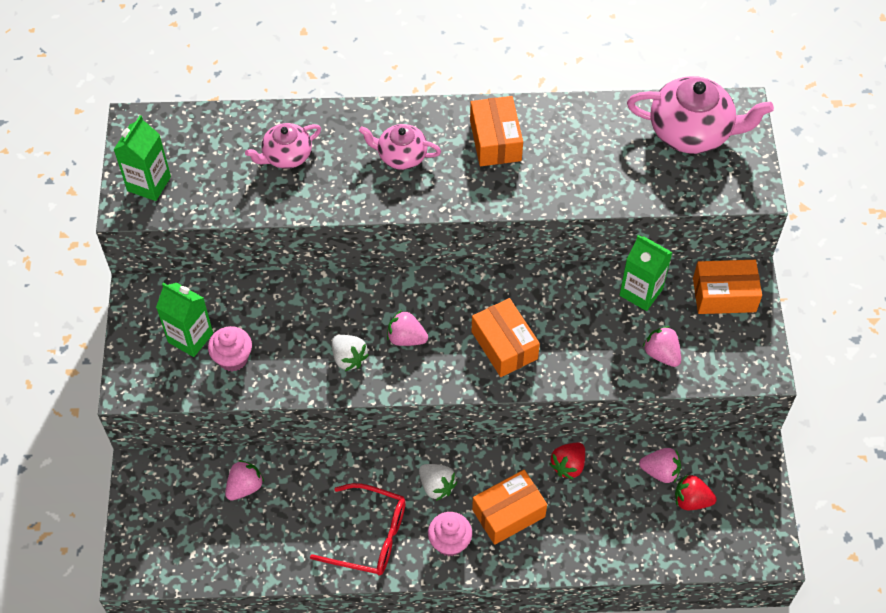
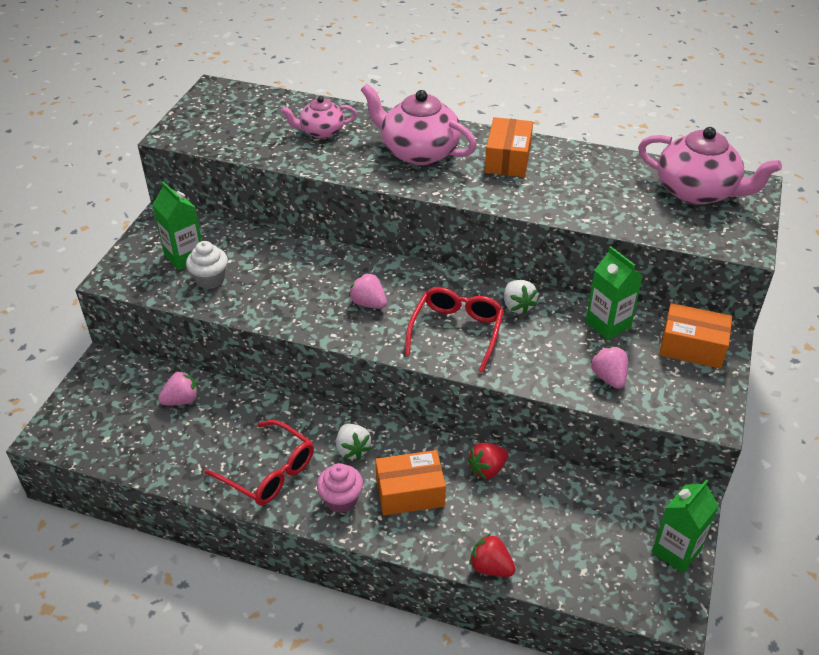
camera: 20 degrees right, 15 degrees down
green carton [114,115,171,201] -> green carton moved to [652,479,719,573]
pink cupcake [208,326,252,372] -> white cupcake [186,241,228,289]
white strawberry [332,335,369,371] -> white strawberry moved to [504,280,538,315]
pink teapot [359,124,441,170] -> pink teapot [361,84,477,165], size x1.70
orange box [471,298,540,377] -> red glasses [405,287,504,373]
pink strawberry [639,448,681,483] -> none
red strawberry [675,474,717,510] -> red strawberry moved to [469,534,516,577]

